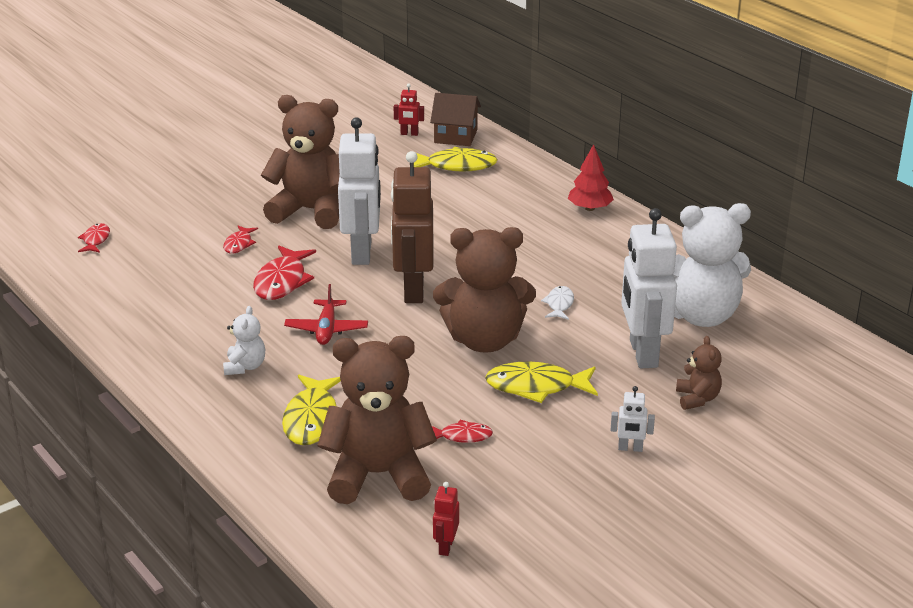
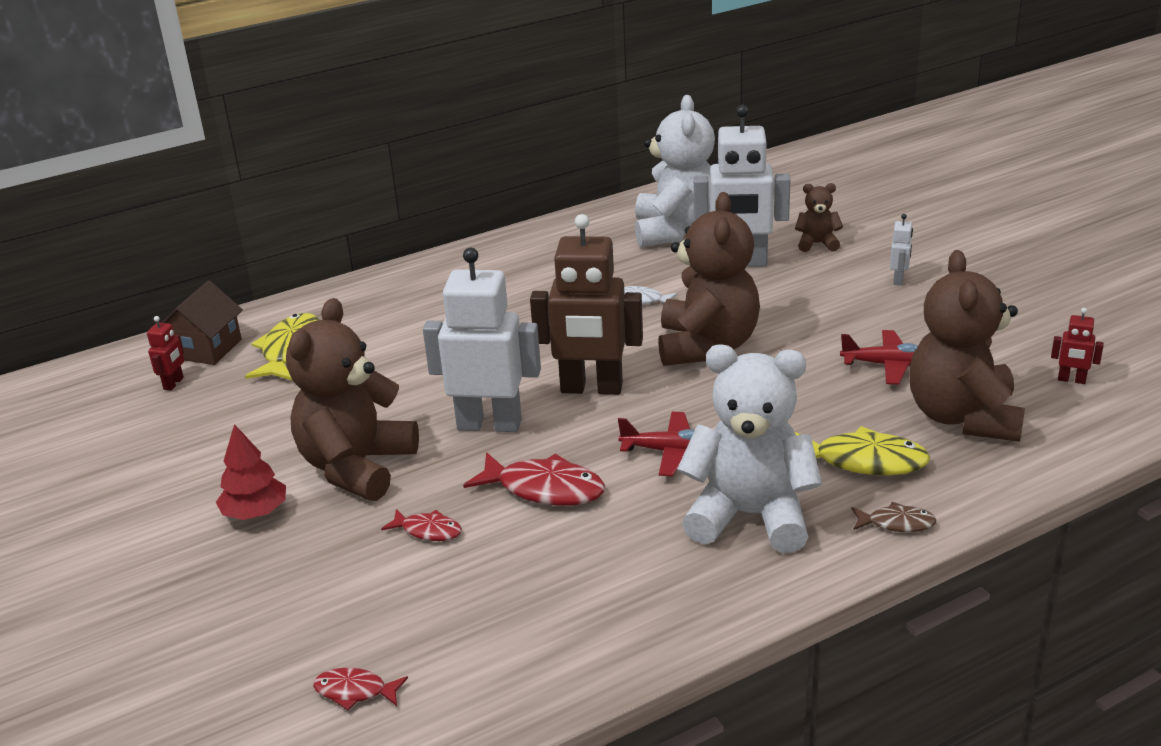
camera: 80 degrees left, 0 degrees up
white teddy bear [223,306,265,375] -> white teddy bear [677,345,822,553], size x2.17
red fish [432,420,493,443] -> red plane [840,330,918,384]
yellow fish [485,361,598,403] -> none
red tree [568,144,614,211] -> red tree moved to [216,424,286,520]
none -> brown fish [851,502,936,532]

